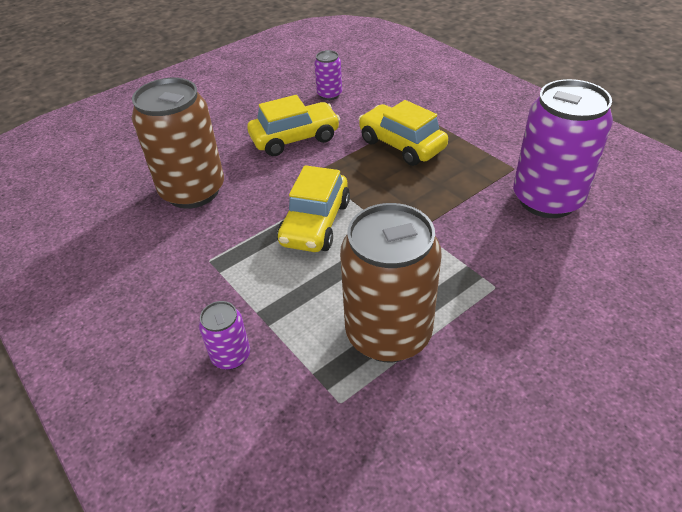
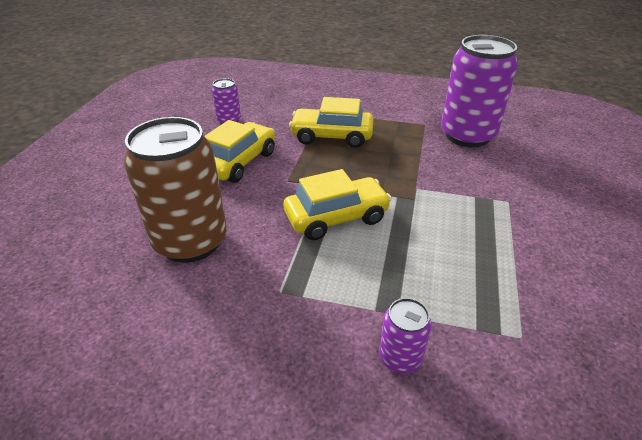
camera: 40 degrees left, 5 degrees down
yellow car [277,165,350,252] -> yellow car turned 90 degrees counterclockwise [283,169,392,240]
brown can [340,203,442,362] -> none

